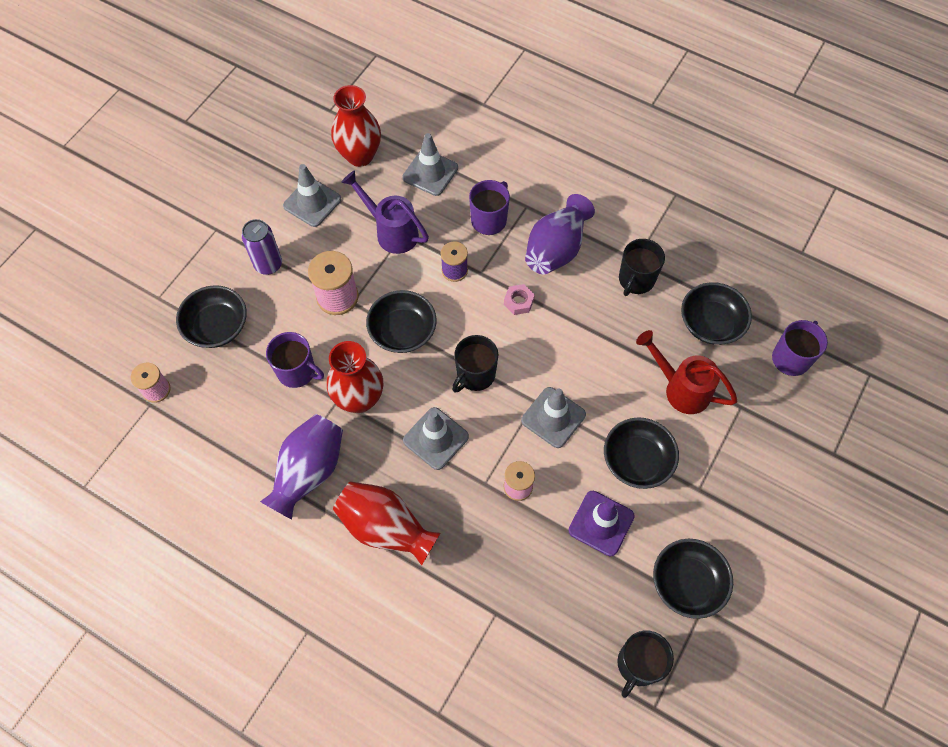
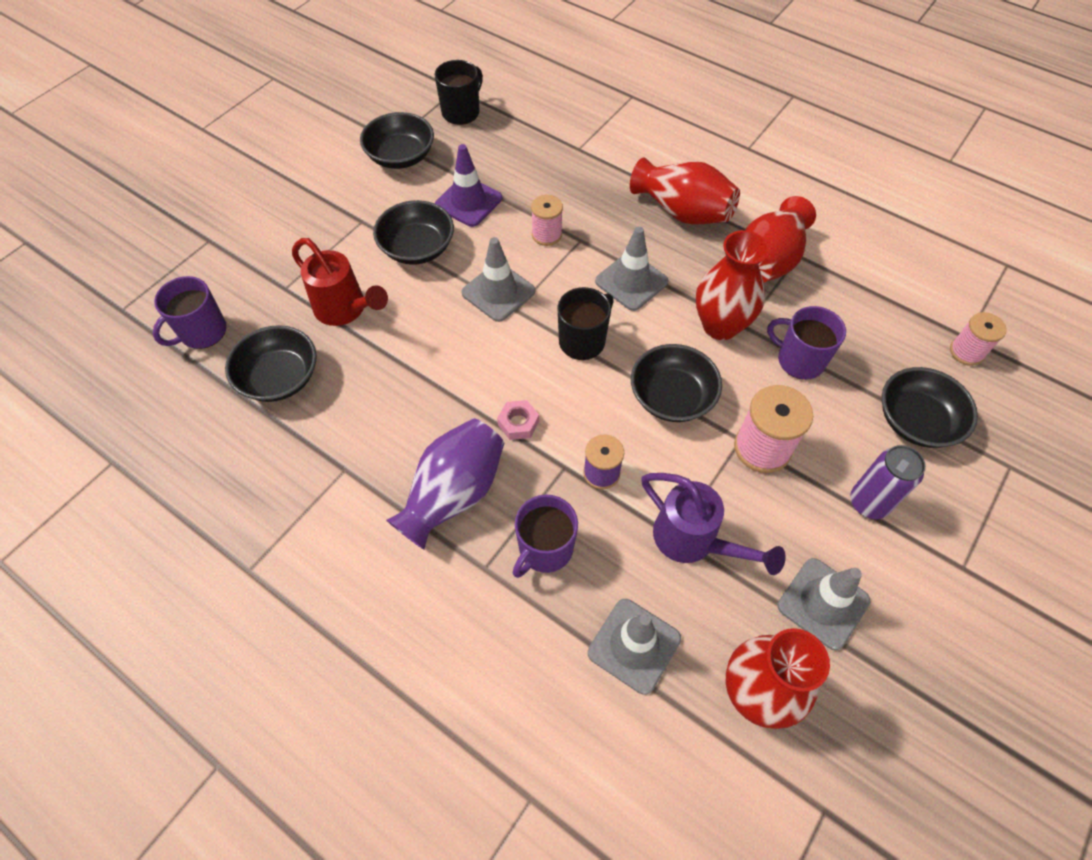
camera: 175 degrees left, 5 degrees down
purple vase [260,414,343,520] -> red vase [745,196,816,283]
black mug [619,239,665,296] -> none

